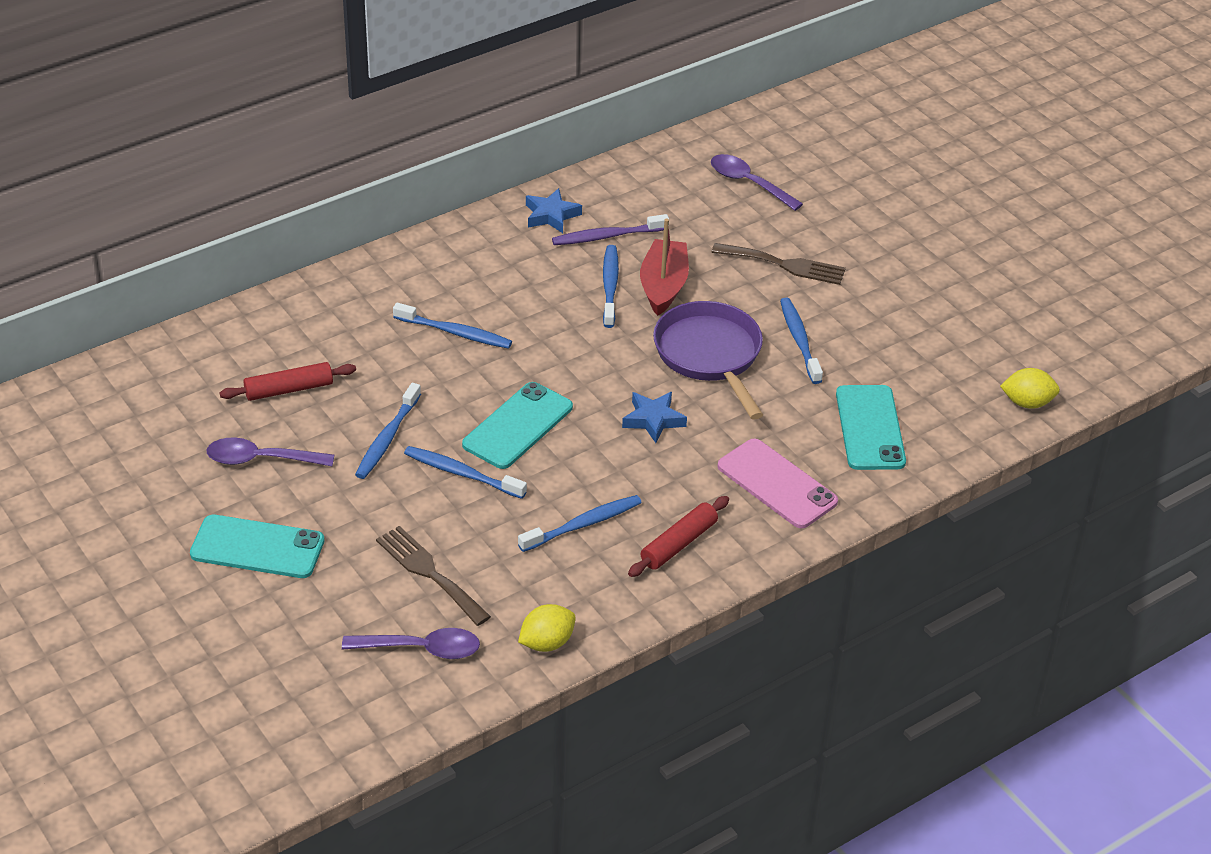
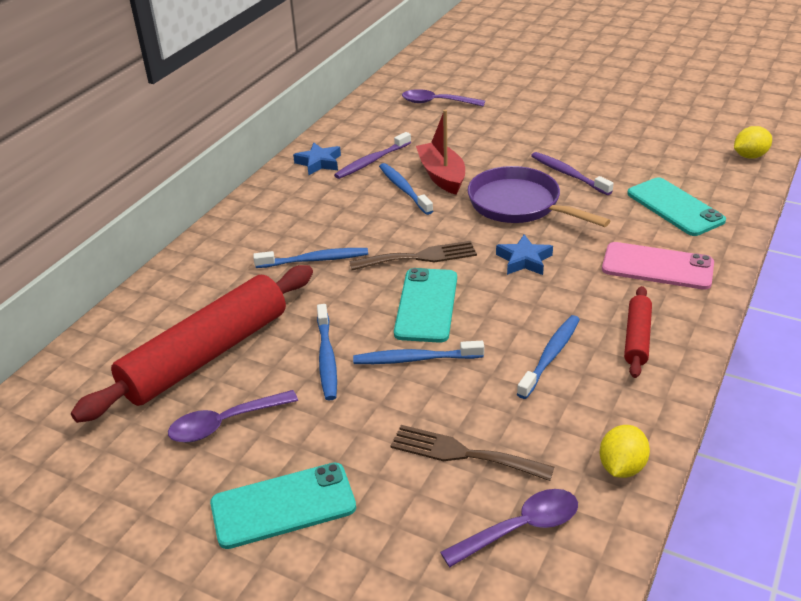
camera: 25 degrees left, 5 degrees down
red rolling pin [220,362,356,401] -> red rolling pin [71,265,313,423], size x2.12
brown fork [711,243,846,285] -> brown fork moved to [349,241,477,270]
blue toothbrush [780,298,823,384] -> purple toothbrush [531,152,614,195]

